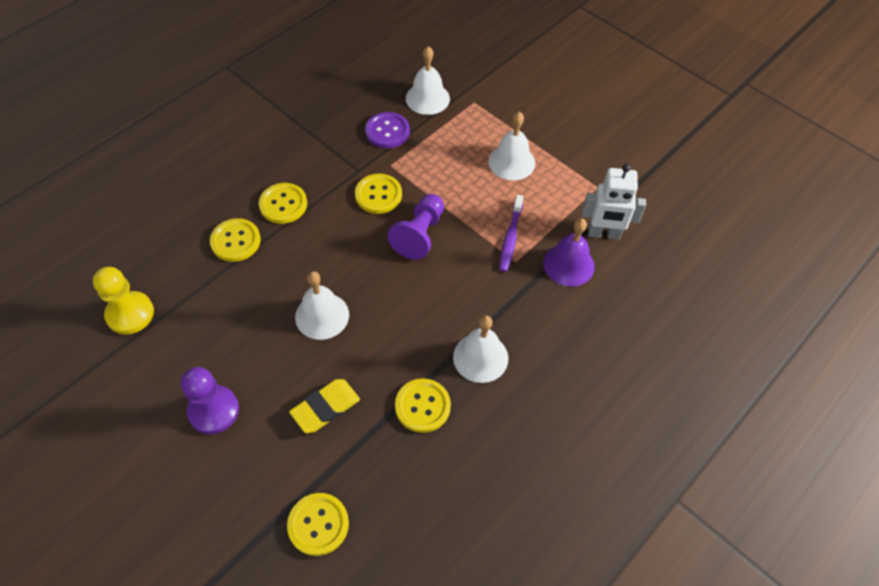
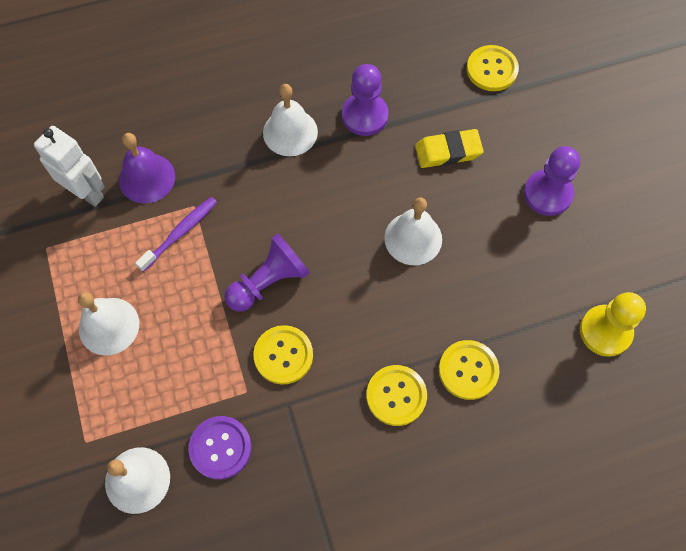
camera: 150 degrees left, 10 degrees up
yellow button [395,378,451,433] -> purple pawn [342,64,388,136]

